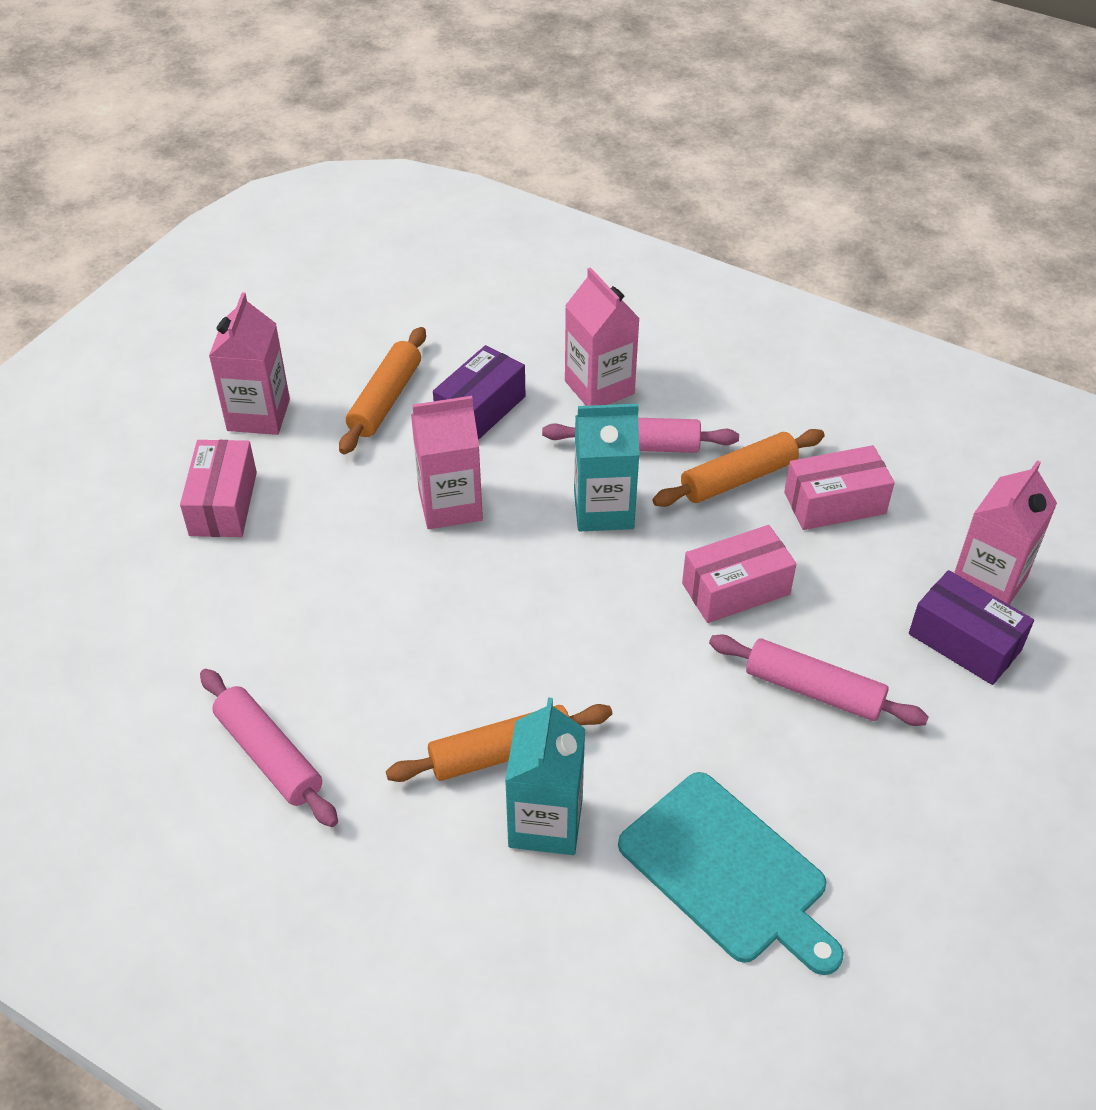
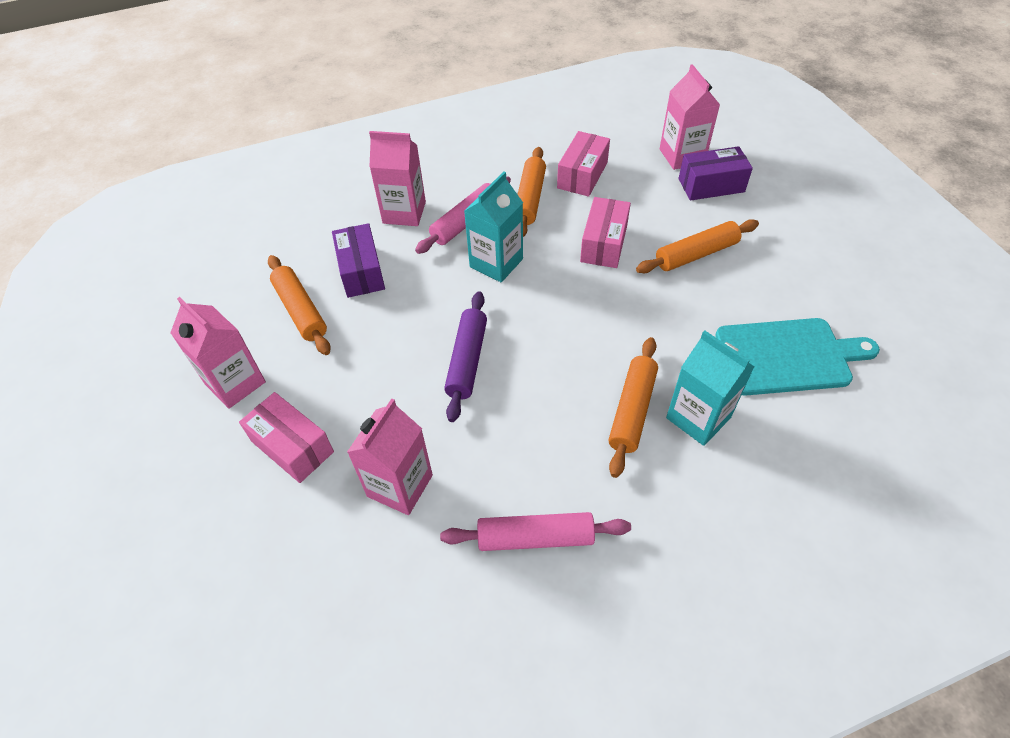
camera: 50 degrees left, 5 degrees up
pink carton [411,396,483,529] -> pink carton moved to [347,399,433,515]
pink rolling pin [709,634,929,726] -> orange rolling pin [636,219,759,273]
none -> purple rolling pin [444,291,487,422]

